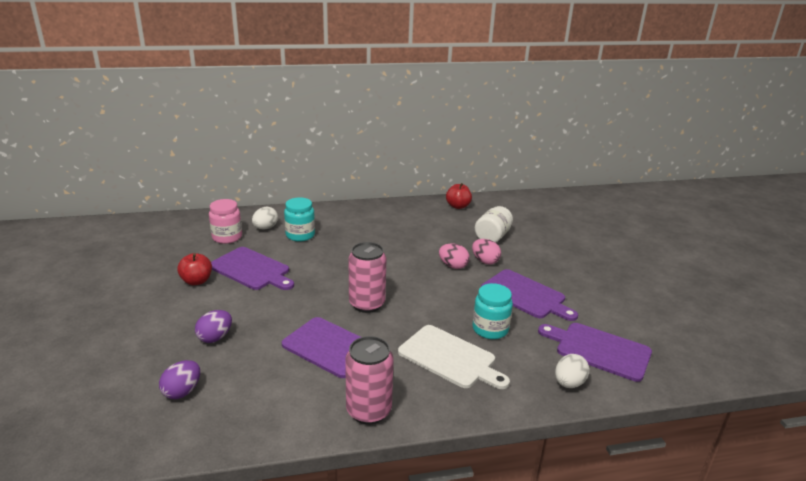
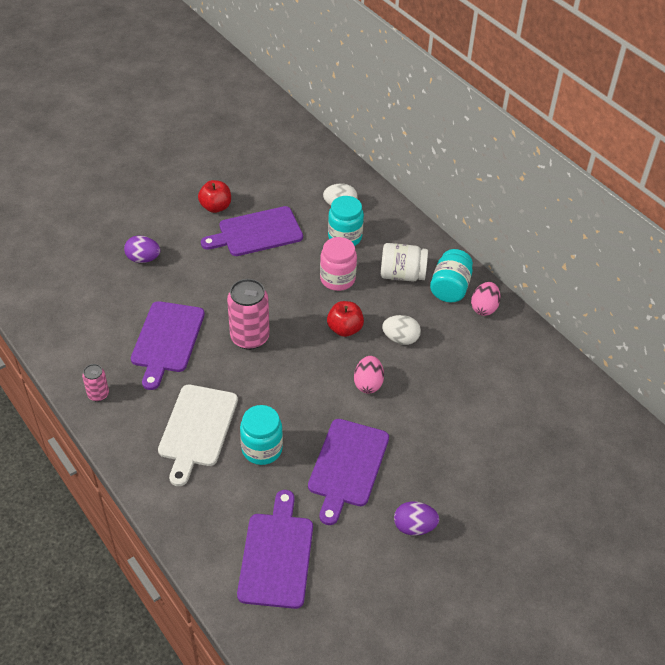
camera: 65 degrees right, 20 degrees up
purple egg [159,360,200,399] -> purple egg moved to [394,501,439,536]
pink jar [209,199,242,244] -> pink jar moved to [320,237,357,291]
purple cutting board [211,247,294,290] -> purple cutting board turned 60 degrees clockwise [201,206,303,256]
pink can [345,336,394,424] -> pink can [82,364,109,402], size x0.53
red apple [446,183,472,209] -> red apple moved to [327,301,364,337]
pink egg [472,239,501,264] -> pink egg moved to [471,282,501,316]
white jar [475,206,513,243] -> white jar moved to [381,243,428,281]
white egg [555,354,590,388] -> white egg moved to [382,315,421,345]
none -> turquoise jar [430,249,473,302]

